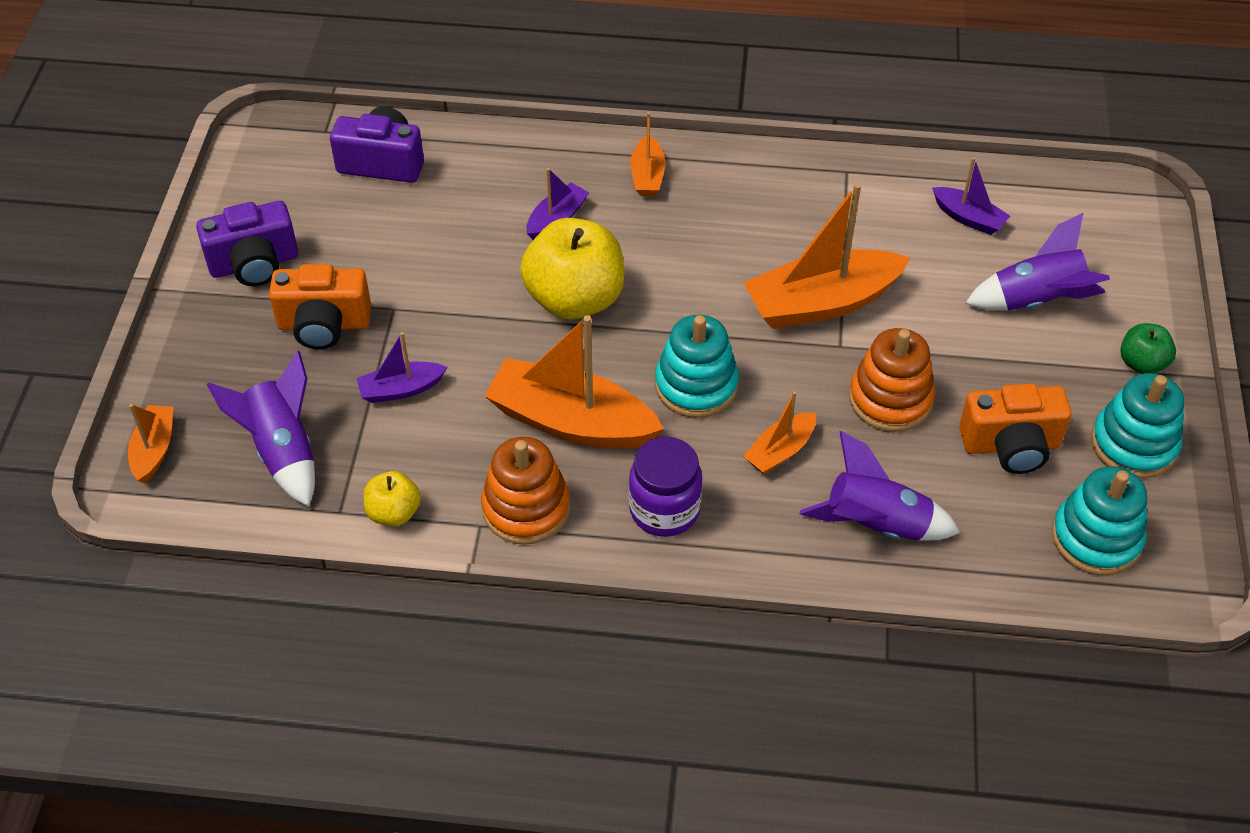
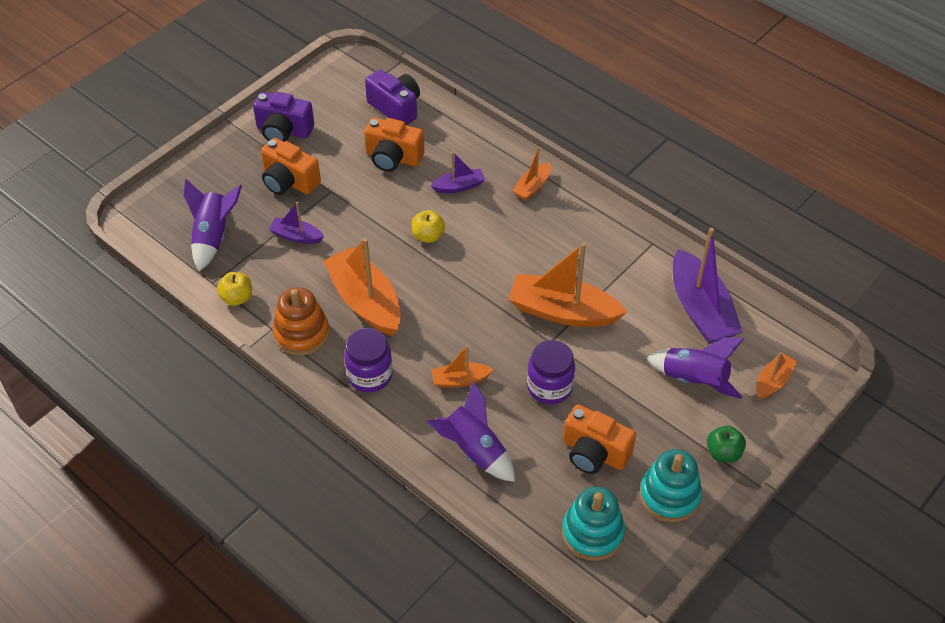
camera: 35 degrees right, 0 degrees up
orange boat [128,404,174,483] -> orange boat moved to [756,352,797,400]
yellow apple [520,218,625,320] -> yellow apple [412,210,445,243], size x0.50
turquoise stacking toy [655,315,739,418] -> none
orange stacking toy [849,328,935,432] -> purple jar [527,340,575,405]
purple boat [932,157,1010,235] -> purple boat [673,228,743,344], size x1.97
none -> orange camera [364,117,425,172]

